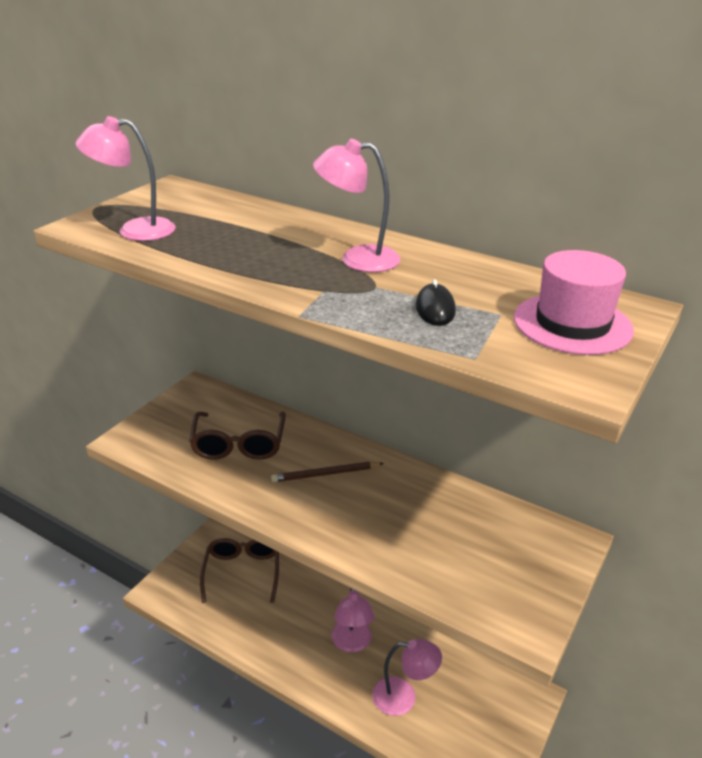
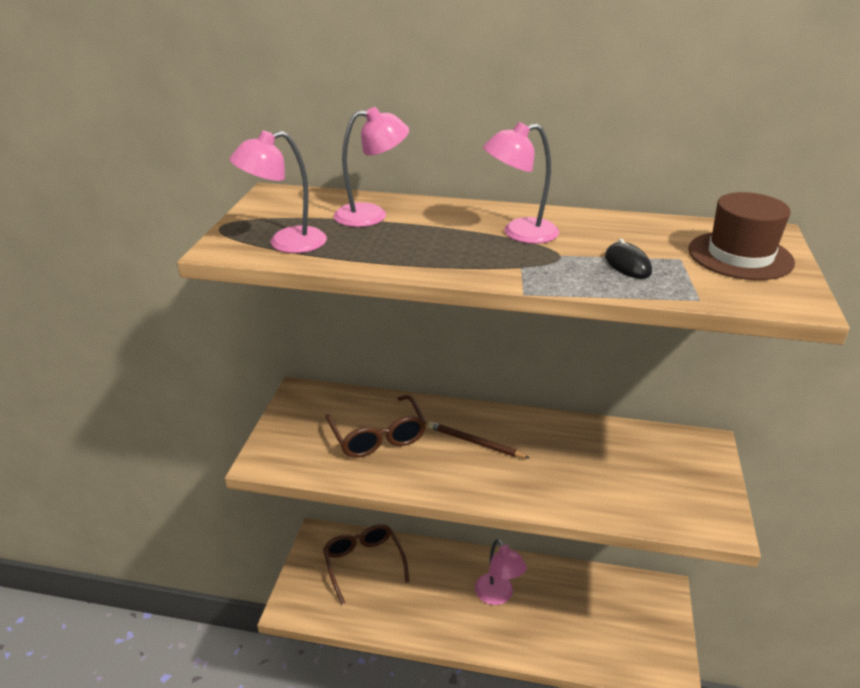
camera: 20 degrees left, 0 degrees up
brown pencil [271,462,384,482] -> brown pencil turned 60 degrees clockwise [428,422,529,458]
pink lamp [372,639,442,716] -> pink lamp moved to [334,107,409,227]
pink hat [514,250,634,355] -> brown hat [688,192,795,280]

